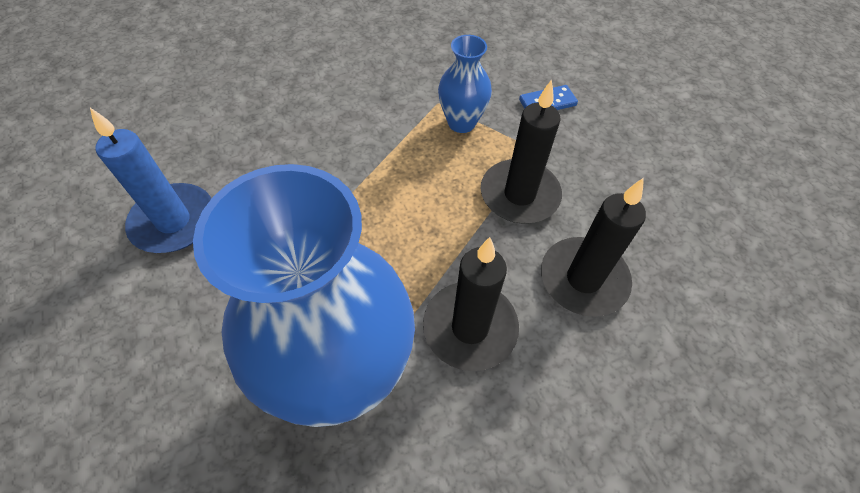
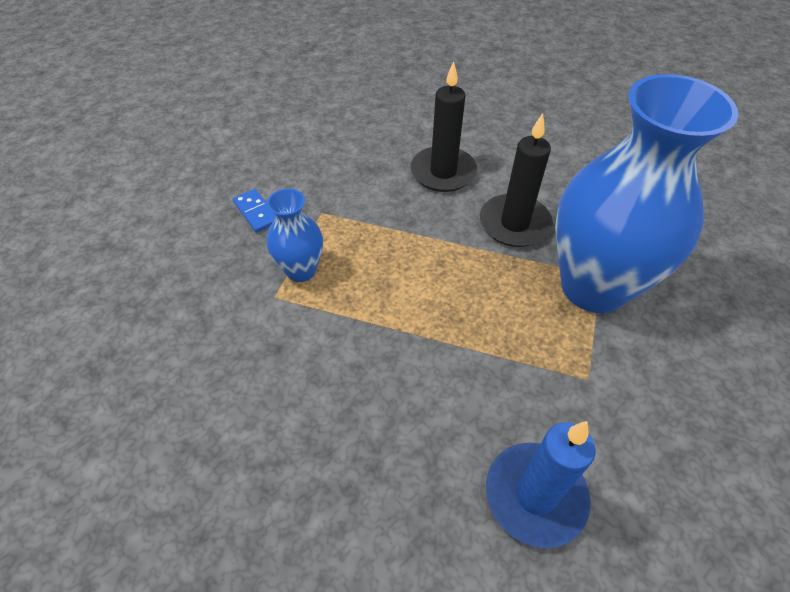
camera: 105 degrees left, 5 degrees down
black candle [481,79,562,224] -> none

